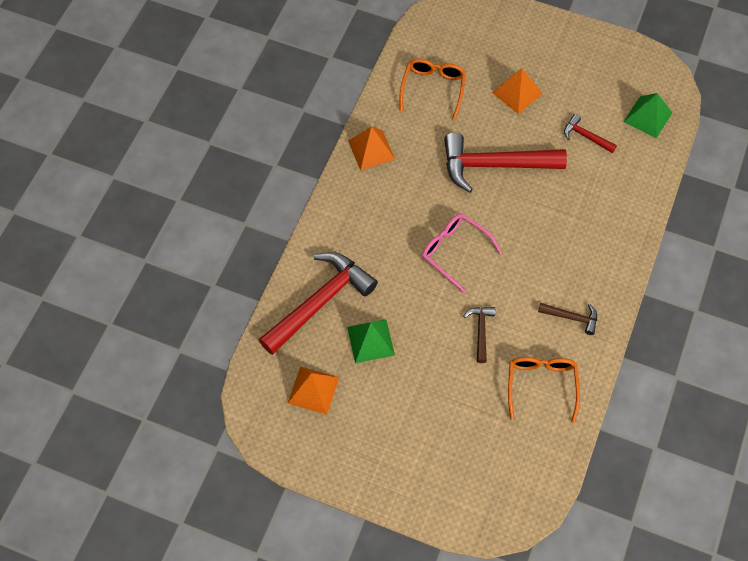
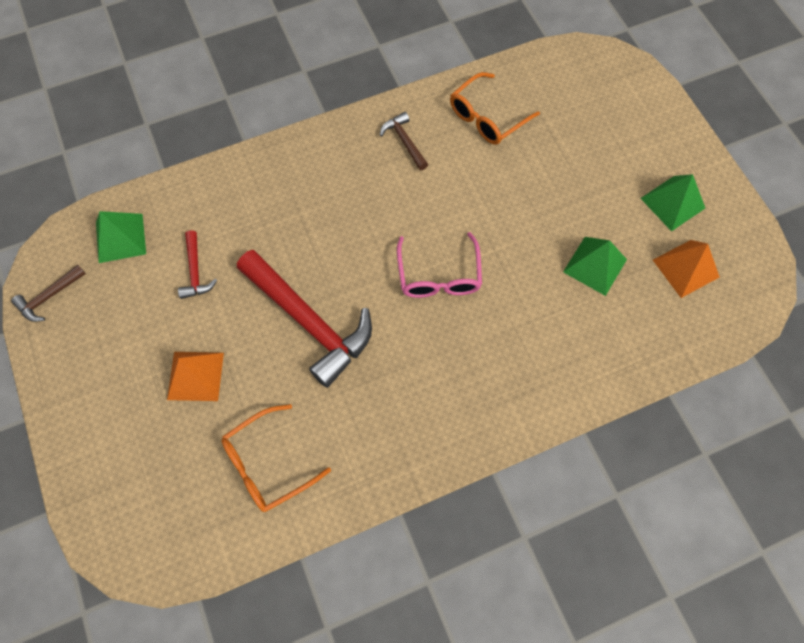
camera: 135 degrees left, 5 degrees up
red hammer [259,252,378,355] -> none
orange pyramid [348,126,395,170] -> none
brown hammer [463,307,495,363] -> brown hammer moved to [11,265,86,322]
none -> green pyramid [640,174,705,231]

